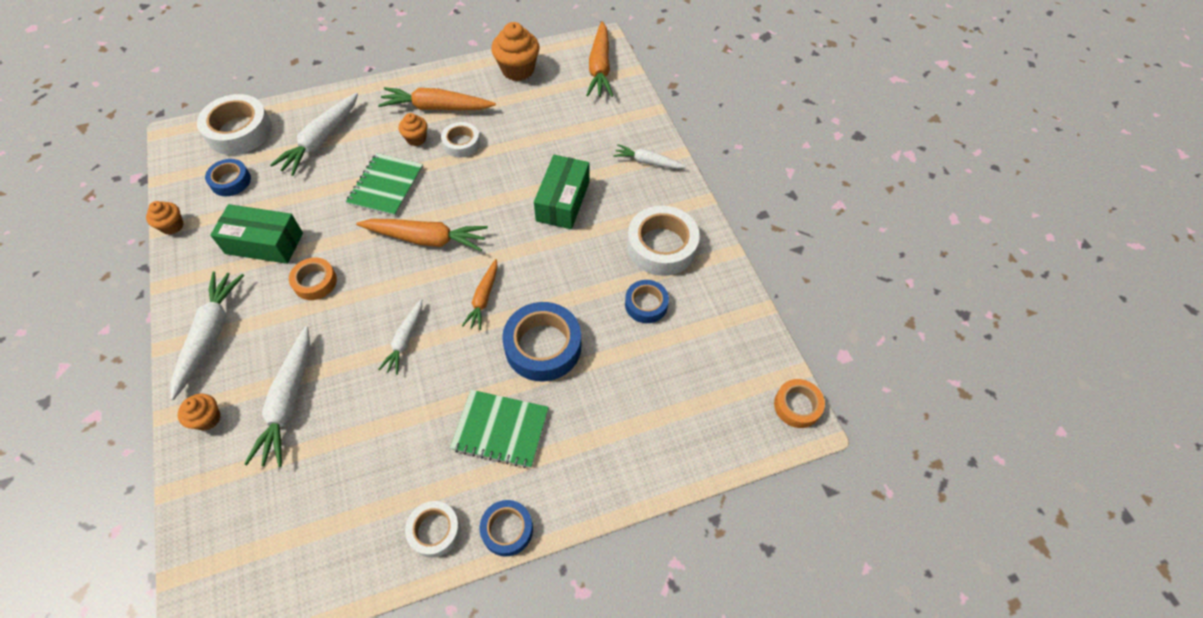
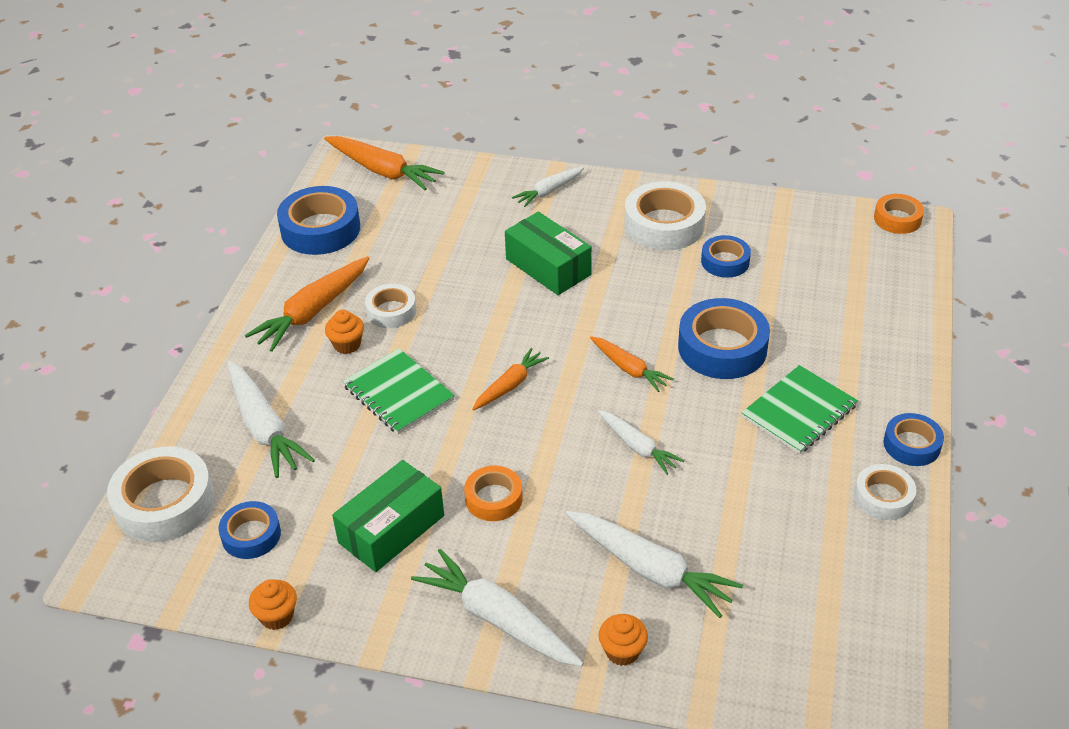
camera: 55 degrees left, 15 degrees down
orange carrot [356,219,488,251] -> orange carrot [472,348,549,410], size x0.60
orange cupcake [491,22,540,81] -> blue tape [277,186,360,255]

